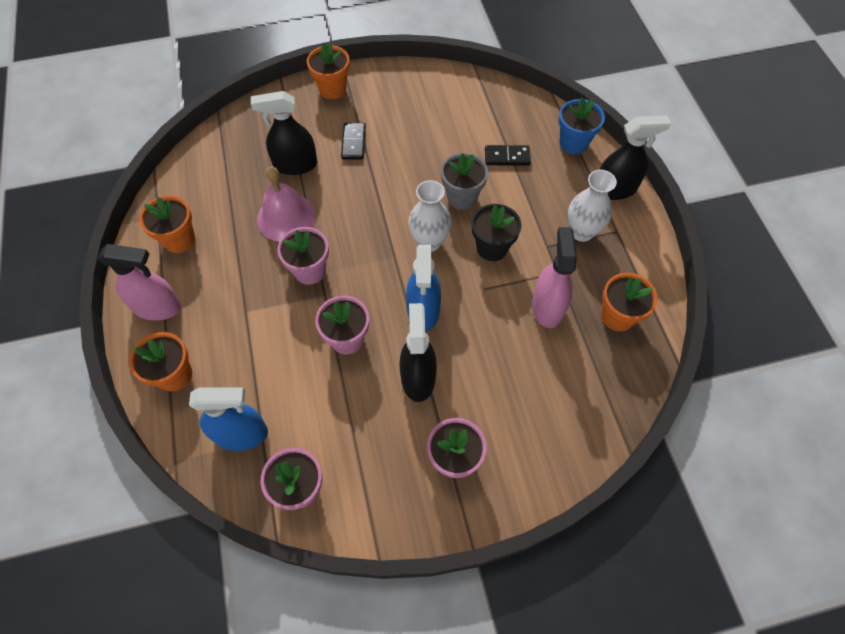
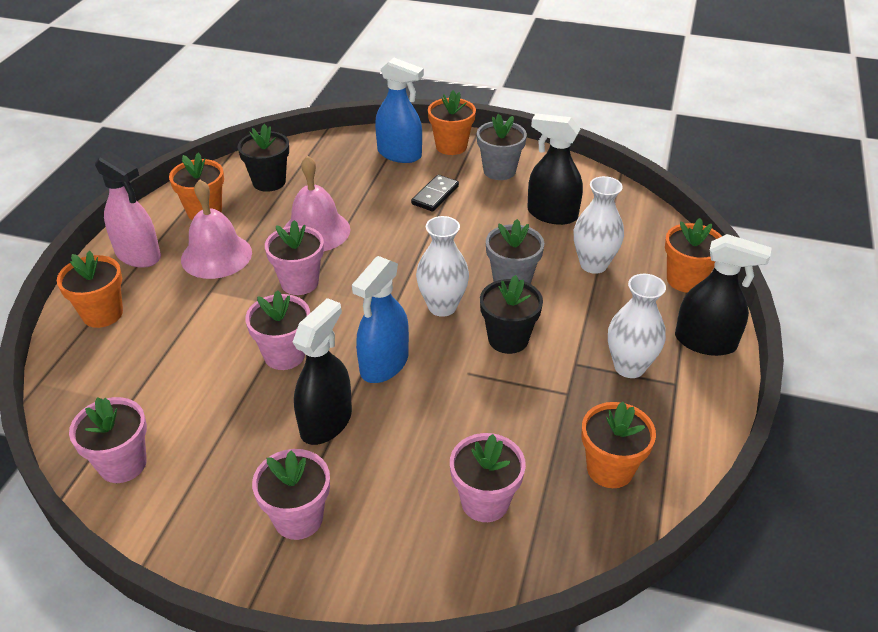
camera: 30 degrees right, 20 degrees down
blue spray bottle [189,387,268,451] -> blue spray bottle moved to [375,58,424,163]
black spray bottle [251,91,318,175] -> black spray bottle moved to [527,113,583,225]
black domino [485,145,531,166] -> white vase [574,176,624,274]
pink spray bottle [532,227,577,328] -> none
blue flower pot [559,98,605,154] -> orange flower pot [665,218,722,293]
none -> pink bell [181,179,252,279]
none -> black flower pot [238,124,289,192]
none -> pink flower pot [450,433,526,522]
none -> grey flower pot [477,114,527,180]

